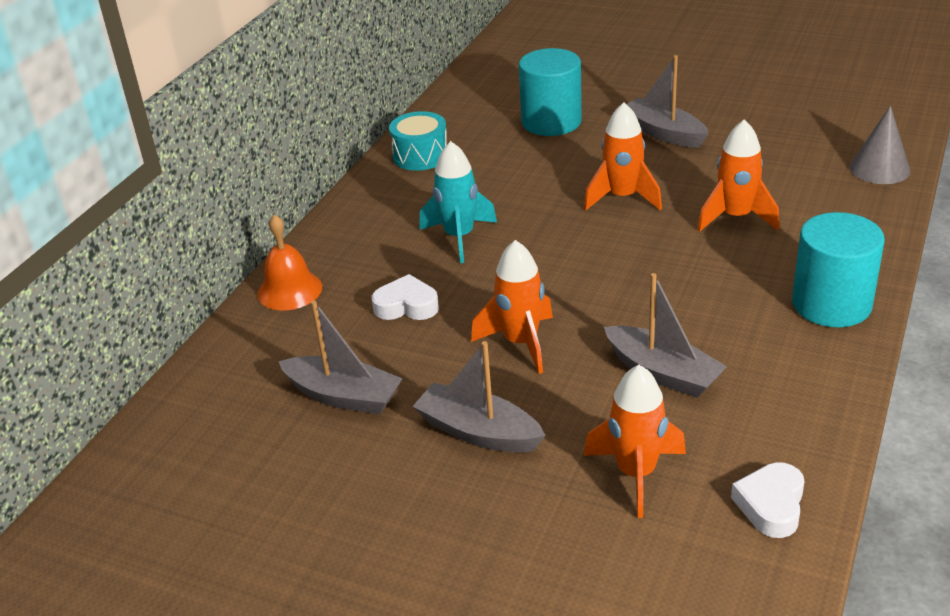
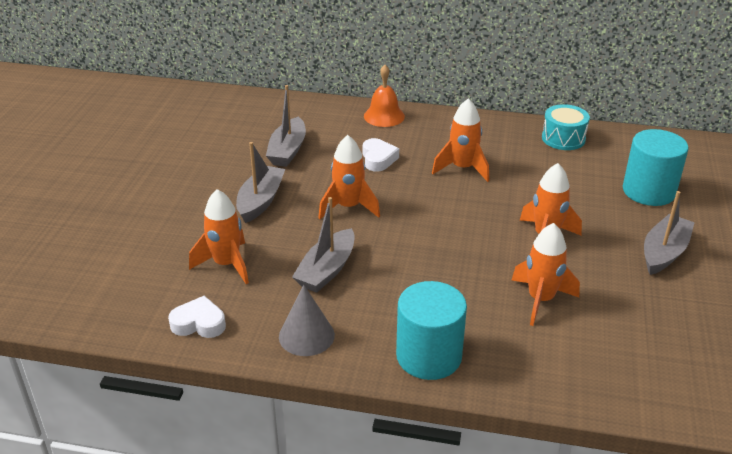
camera: 75 degrees right, 0 degrees up
turquoise rocket [419,141,497,263] -> orange rocket [432,98,489,182]
grey cone [850,106,910,184] -> grey cone moved to [279,285,335,356]

